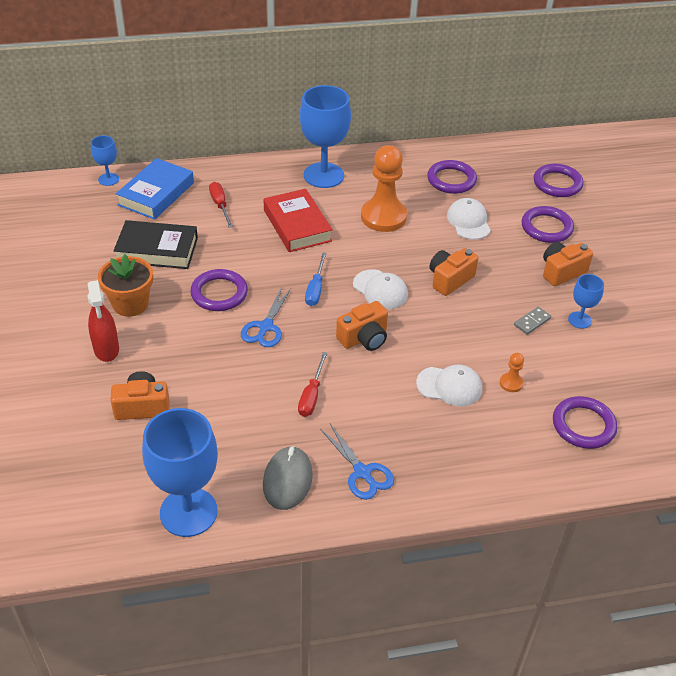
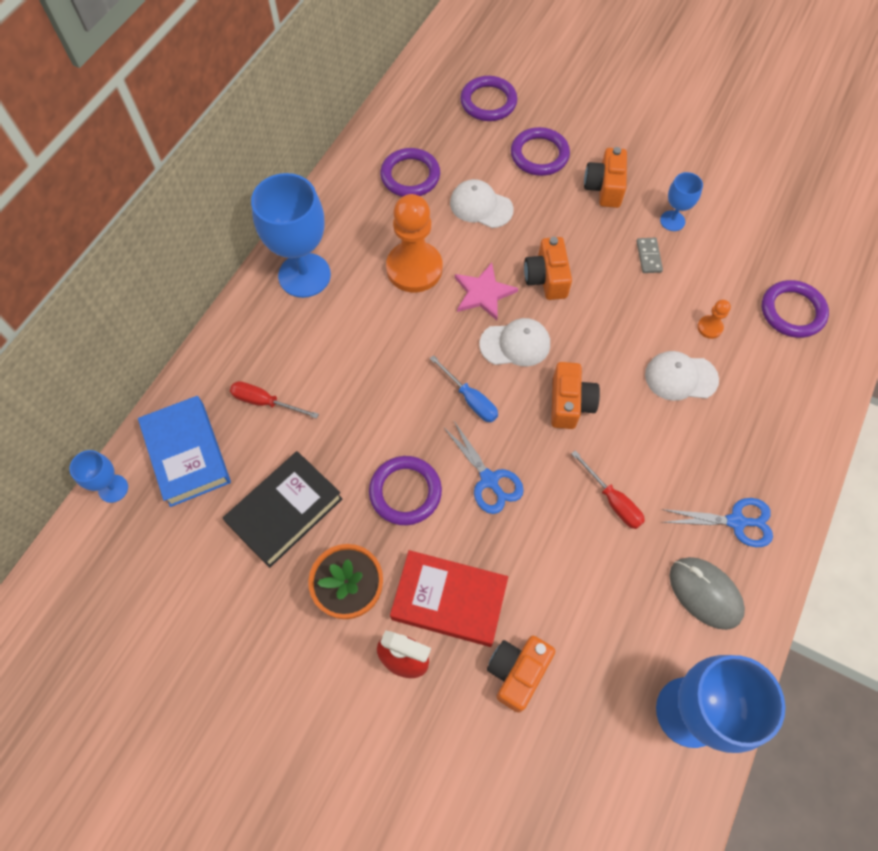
camera: 50 degrees left, 20 degrees up
red book [264,189,333,252] -> red book moved to [390,550,508,647]
white cap [416,364,482,406] -> white cap turned 135 degrees counterclockwise [645,351,719,401]
none -> pink star [455,263,518,320]

